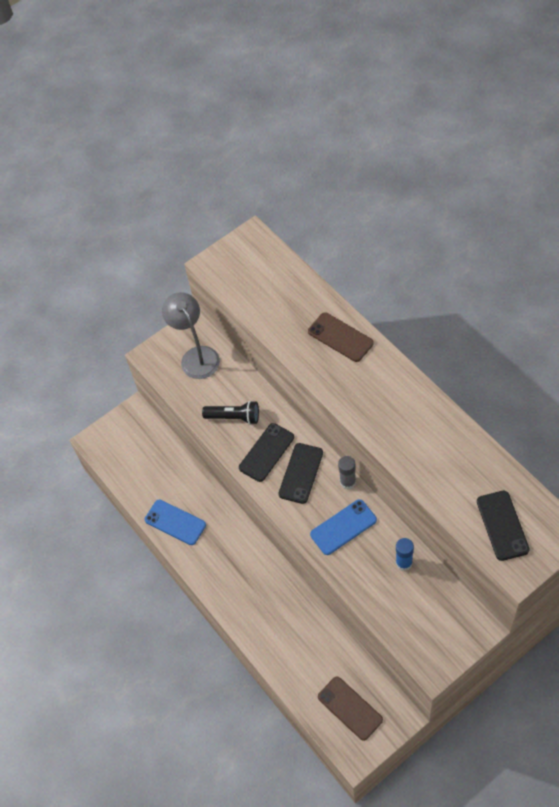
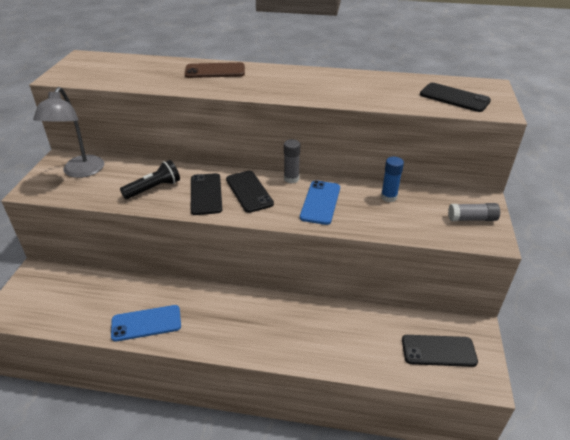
camera: 50 degrees left, 20 degrees down
grey lamp [162,292,220,379] -> grey lamp turned 105 degrees counterclockwise [33,87,104,178]
brown phone [318,676,383,741] -> black phone [402,335,478,367]
none -> grey glue stick [448,203,500,221]

